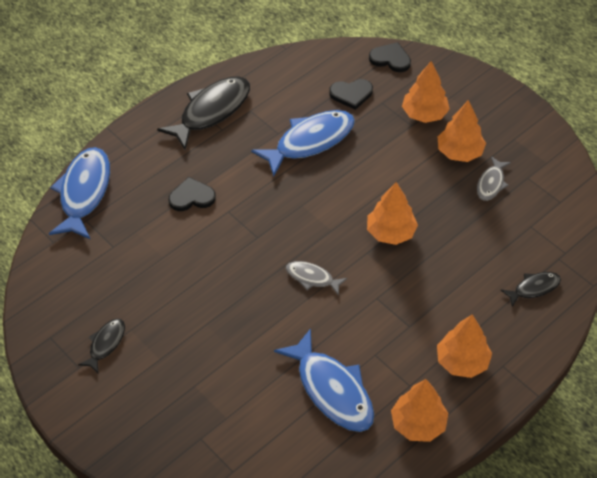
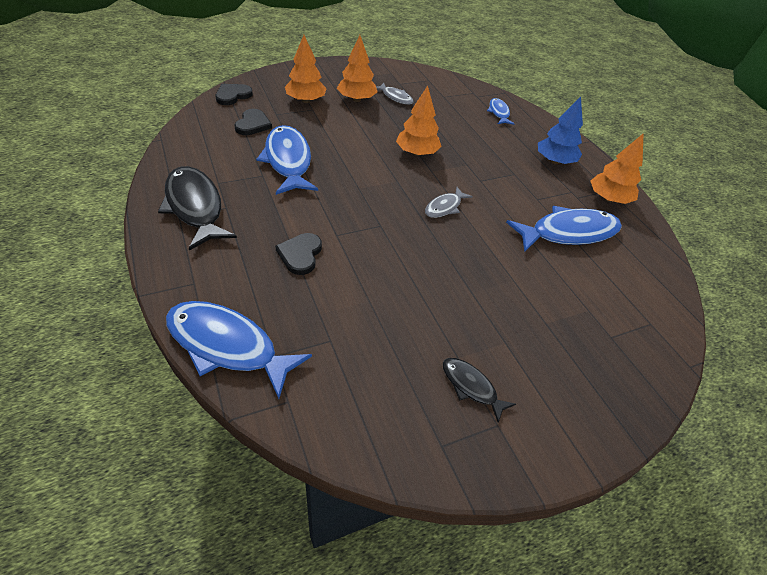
camera: 75 degrees left, 5 degrees down
orange tree [437,315,492,378] -> blue tree [538,96,583,164]
black fish [501,272,561,307] -> blue fish [487,98,514,125]

